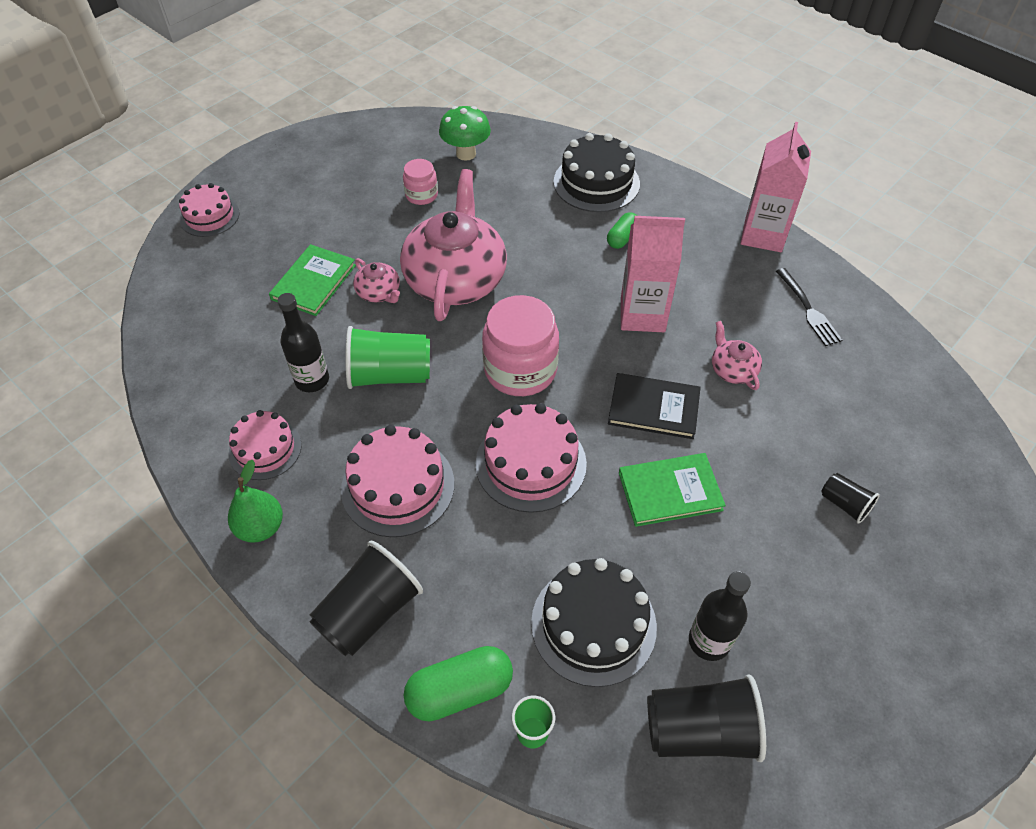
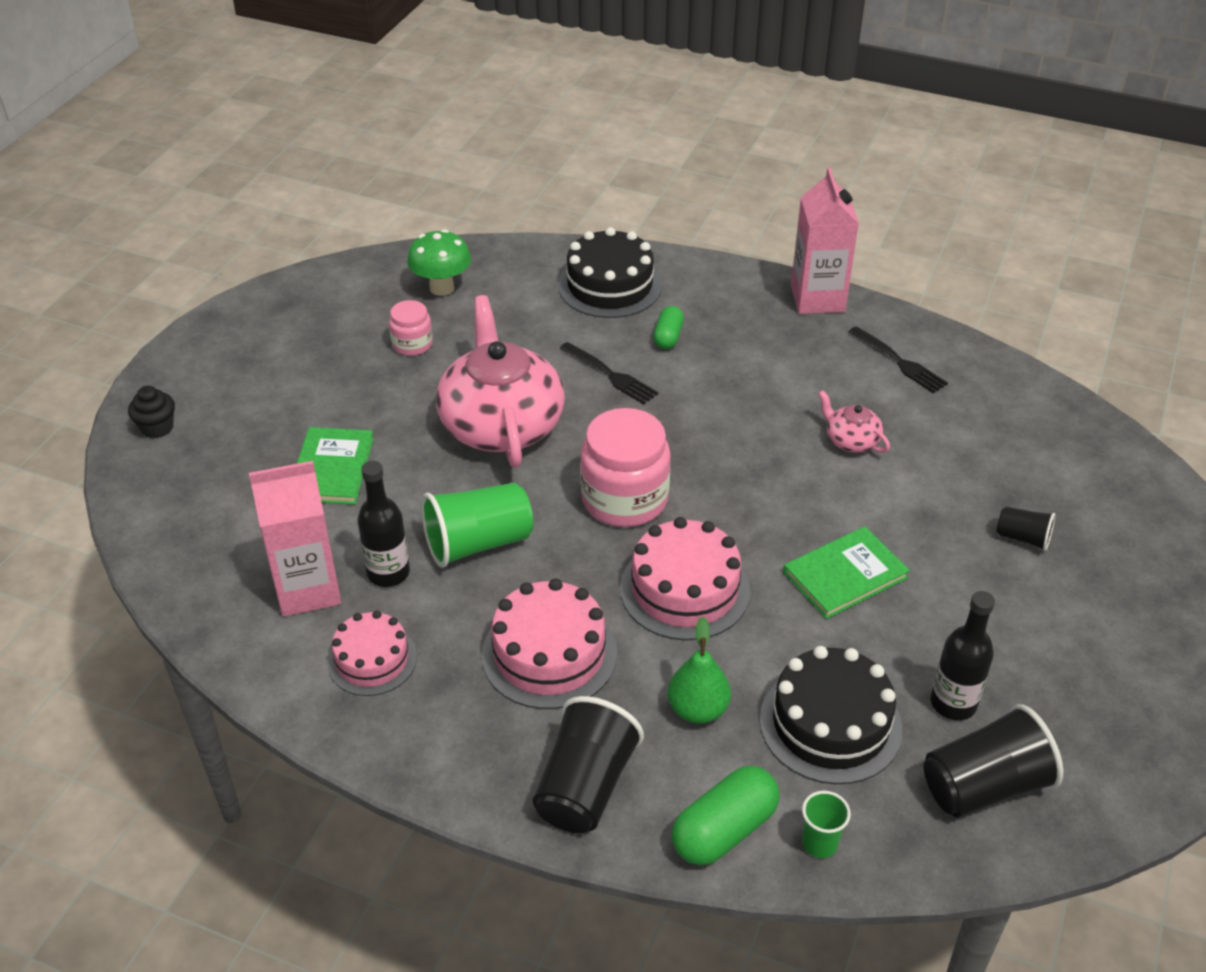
camera: 20 degrees left, 10 degrees down
pink cake [179,183,239,237] -> black cupcake [128,386,175,439]
green pear [228,460,283,543] -> green pear moved to [668,617,731,724]
pink teapot [353,258,400,303] -> none
black book [608,373,701,439] -> none
pink carton [621,216,685,332] -> pink carton moved to [249,461,341,617]
none -> black fork [560,342,658,404]

